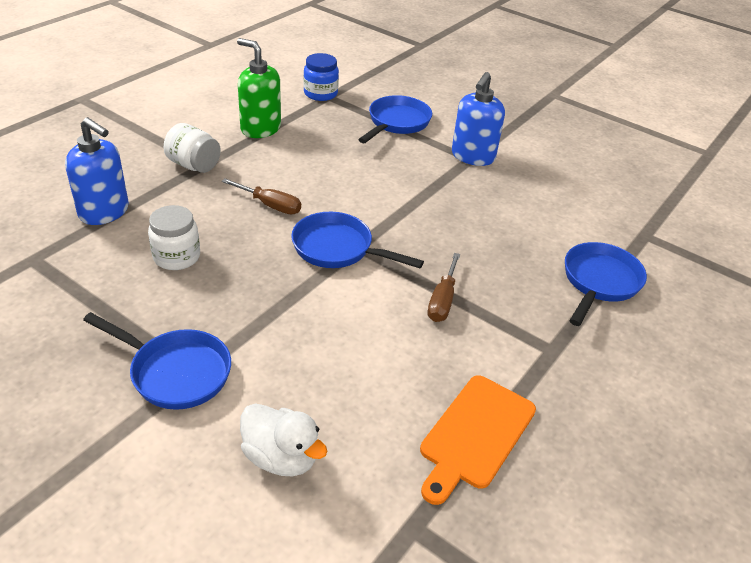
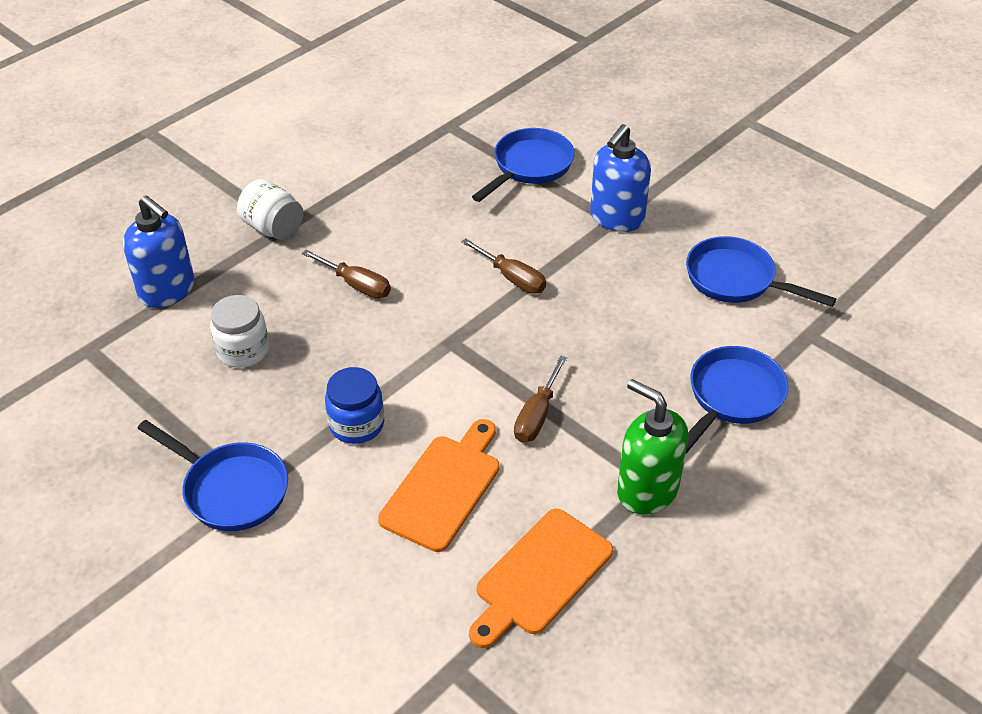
camera: 10 degrees right, 5 degrees up
green soap dispenser [237,38,281,138] -> green soap dispenser moved to [617,379,689,515]
white duck [240,403,328,476] -> none
blue pan [291,212,424,268] -> blue pan moved to [686,236,836,307]
blue jar [304,53,339,101] -> blue jar moved to [325,367,384,444]
none -> orange cutting board [378,419,499,552]
none -> brown screwdriver [461,238,546,294]

